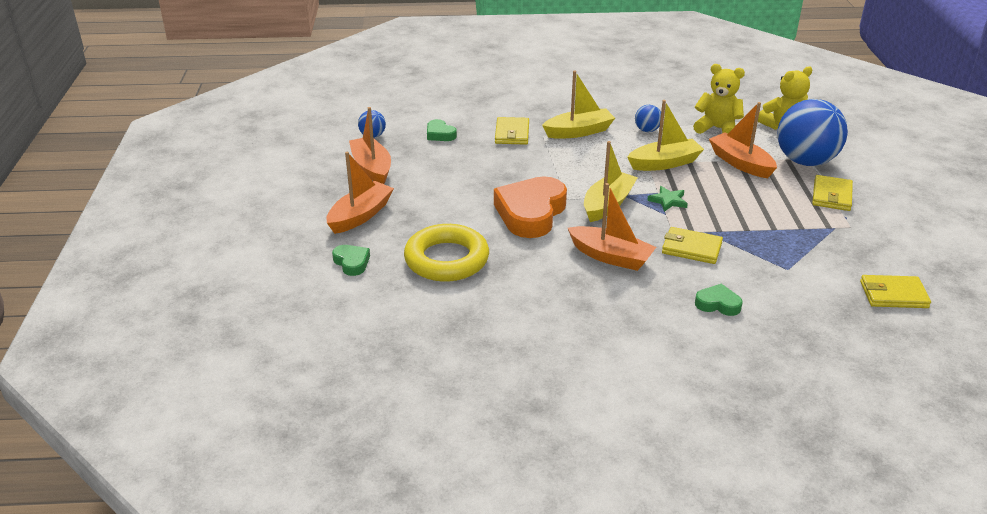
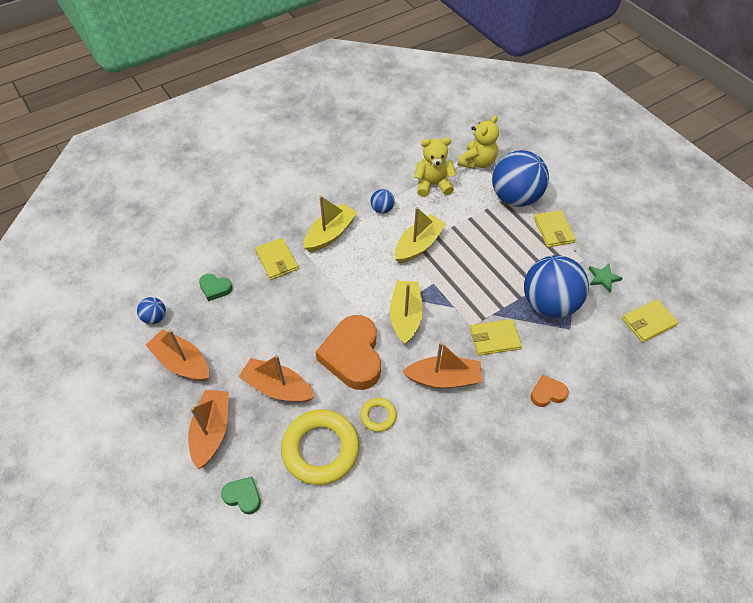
camera: 30 degrees left, 20 degrees up
green star [647,186,688,212] -> green star moved to [589,264,623,292]
green heart [695,284,743,316] -> orange heart [531,375,569,407]
orange boat [709,102,777,178] -> orange boat moved to [239,355,314,403]
none -> yellow ring [360,398,397,432]
none -> blue ball [524,255,589,318]

